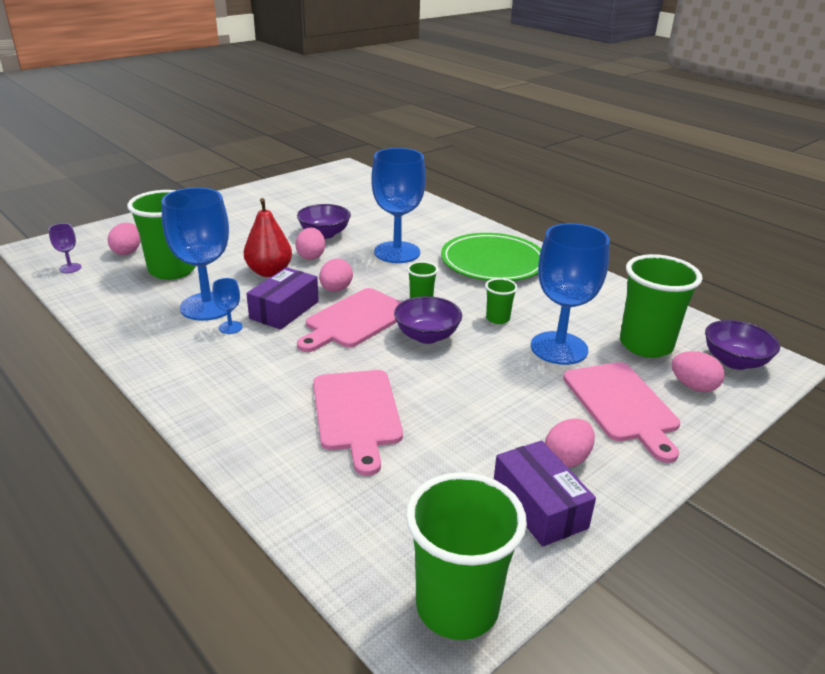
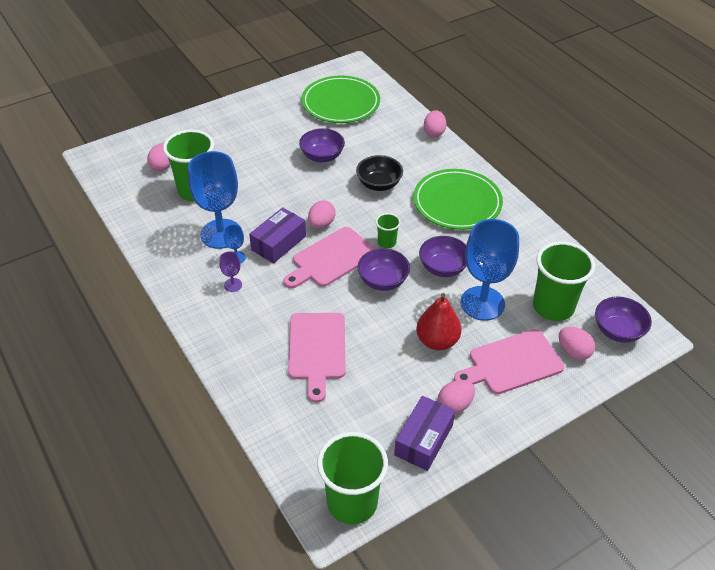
camera: 10 degrees right, 15 degrees up
purple goblet [49,223,81,273] -> purple goblet moved to [219,251,242,292]
red pear [244,198,292,277] -> red pear moved to [416,293,462,350]
pink egg [295,227,325,260] -> pink egg moved to [424,110,446,137]
blue goblet [371,148,426,263] -> black bowl [356,155,403,191]
green cup [485,278,518,324] -> purple bowl [419,236,467,277]
purple box [494,440,596,547] -> purple box turned 45 degrees clockwise [394,396,455,471]
pink cutting board [563,362,680,463] -> pink cutting board turned 75 degrees clockwise [454,329,564,394]
none -> green plate [301,76,380,123]

